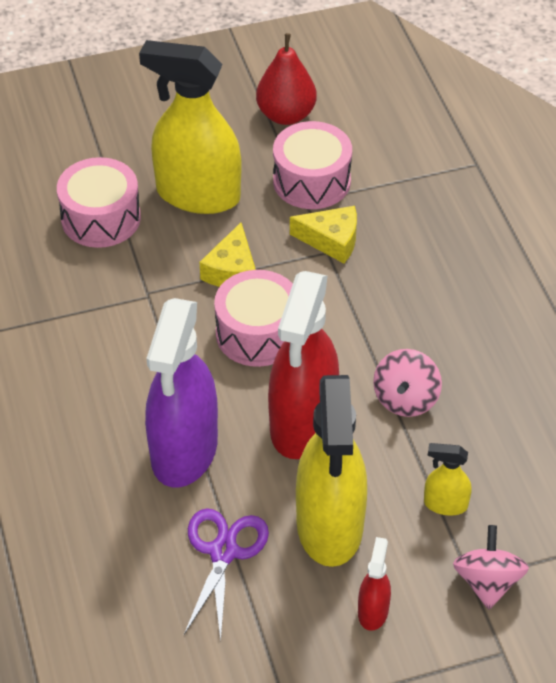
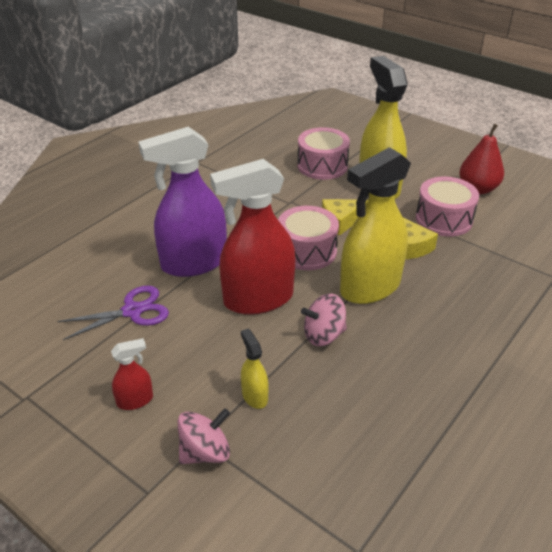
camera: 55 degrees right, 10 degrees down
yellow spray bottle [296,375,367,567] -> yellow spray bottle moved to [340,147,411,304]

